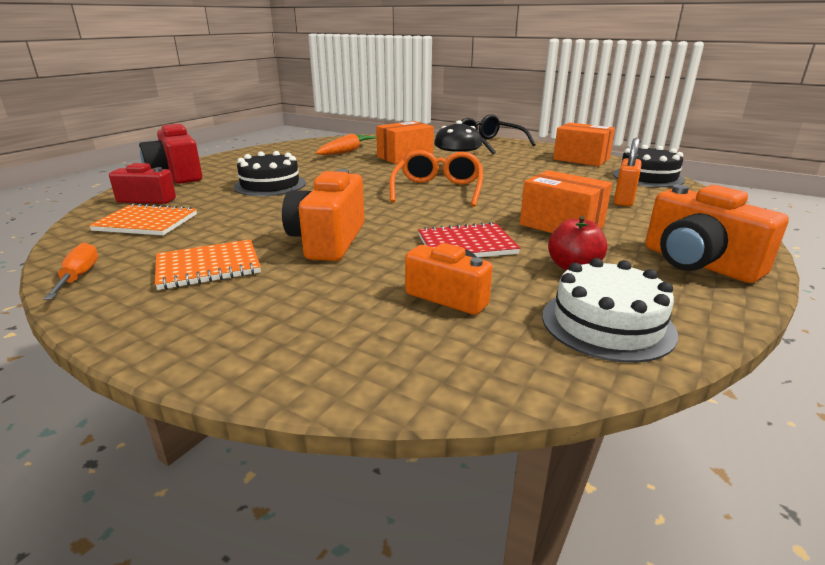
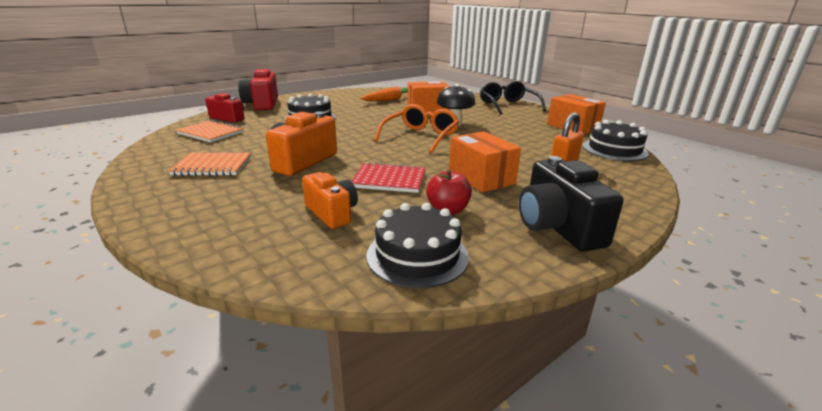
camera: 20 degrees right, 0 degrees up
orange screwdriver [43,243,98,300] -> none
white cake [542,258,678,363] -> black cake [366,203,469,288]
orange camera [645,184,789,283] -> black camera [519,156,624,252]

